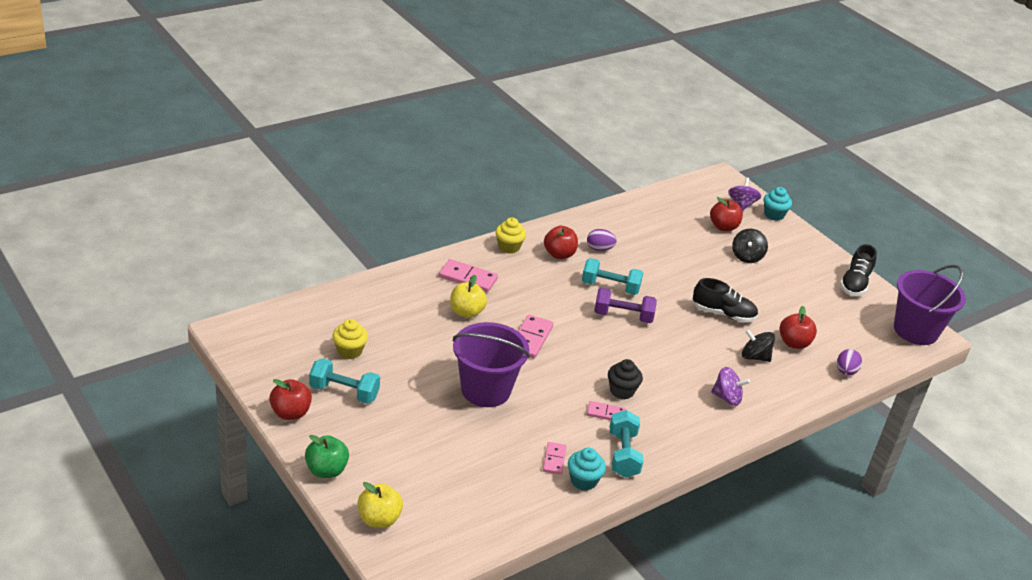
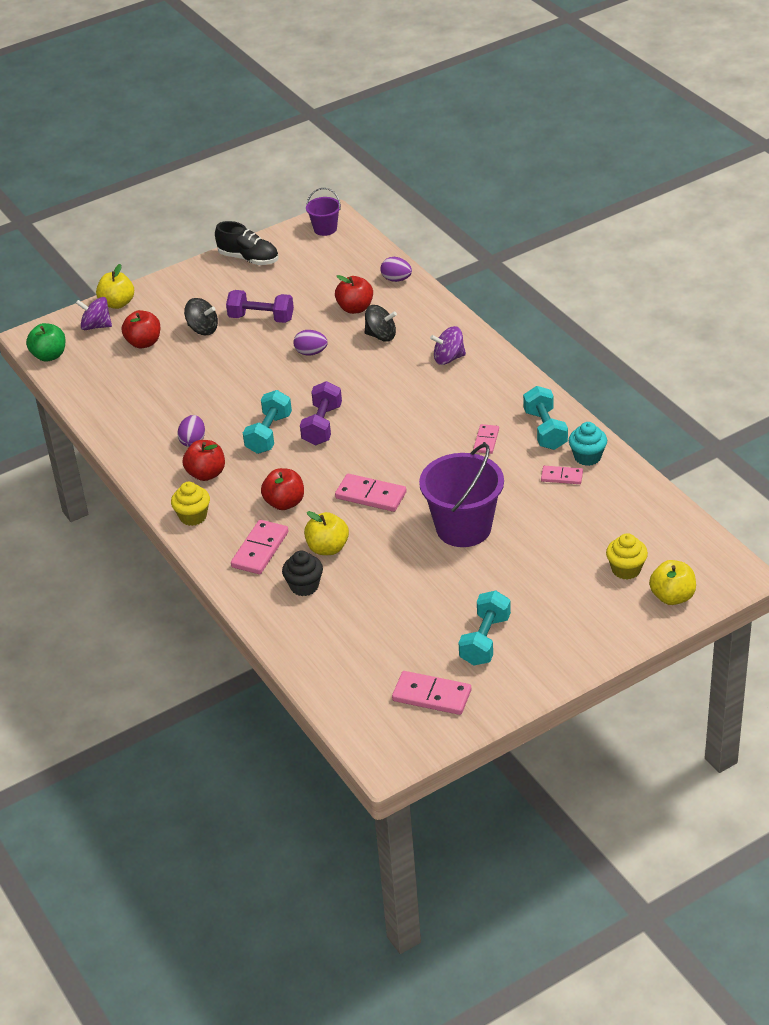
camera: 80 degrees left, 5 degrees up
red apple [269,379,312,420] -> red apple moved to [261,468,304,510]
green apple [305,435,349,478] -> green apple moved to [26,323,65,362]
yellow cupcake [332,319,368,359] -> yellow cupcake moved to [606,533,648,579]
black cupcake [608,359,643,399] -> black cupcake moved to [282,551,323,596]
turquoise dumbbell [609,410,643,478] -> turquoise dumbbell turned 75 degrees clockwise [523,386,568,450]
black shoe [693,278,758,322] -> purple egg [293,330,328,355]
purple spinning top [711,367,750,406] -> purple spinning top turned 120 degrees counterclockwise [430,326,466,365]
black spinning top [742,329,775,362] -> black spinning top turned 105 degrees counterclockwise [365,305,397,342]
turquoise cupcake [764,187,792,221] -> yellow apple [96,264,134,309]
purple bucket [894,265,966,345] -> purple bucket [306,188,341,236], size x0.51
none -> purple dumbbell [226,290,294,323]
none -> pink domino [392,671,471,715]

